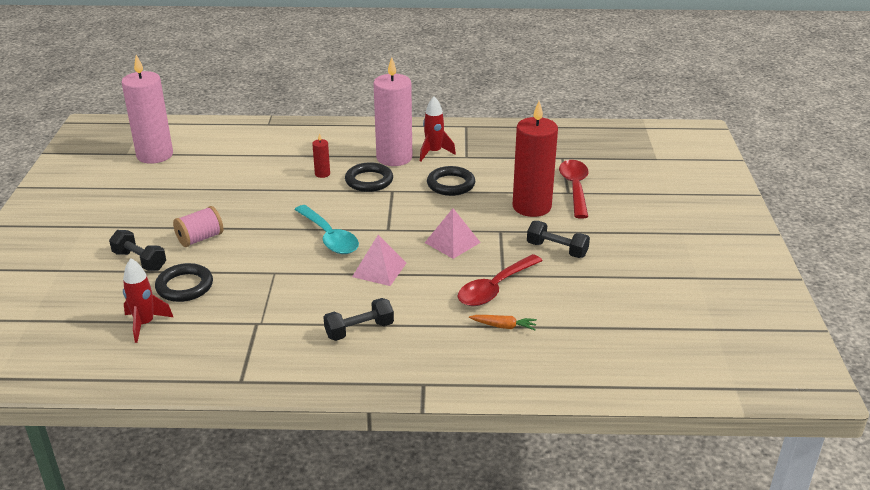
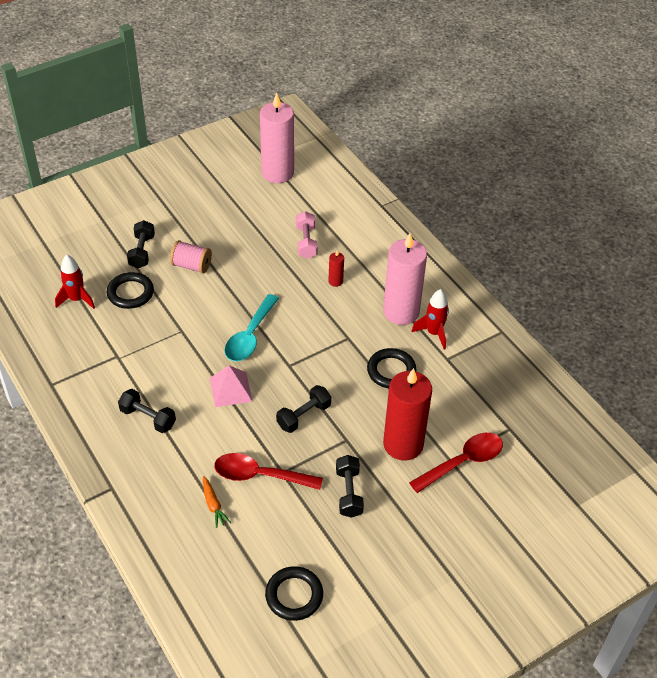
camera: 55 degrees right, 15 degrees up
black ring [345,163,393,192] -> black ring moved to [265,566,323,621]
pink pyramid [425,208,481,259] -> black dumbbell [276,385,331,433]
none -> pink dumbbell [296,211,318,259]

